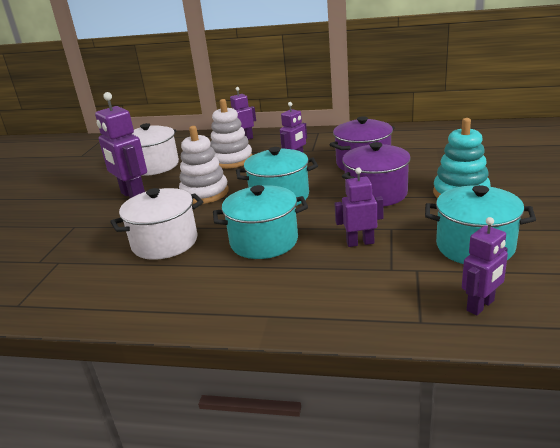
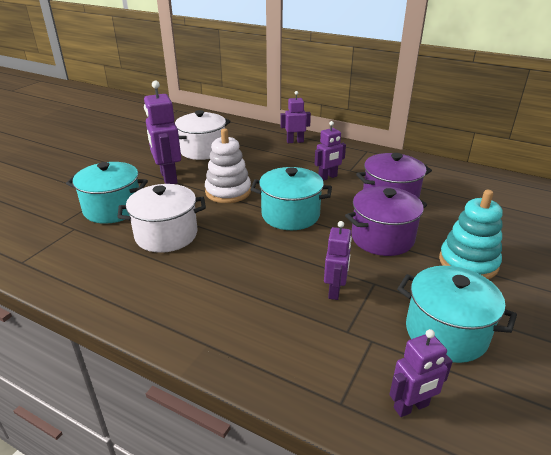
camera: 15 degrees right, 5 degrees up
white stacking toy [210,99,252,169] -> none
turquoise pot [213,185,308,259] -> turquoise pot moved to [66,162,148,224]
purple robot [334,168,383,247] -> purple robot turned 90 degrees clockwise [324,221,352,300]

